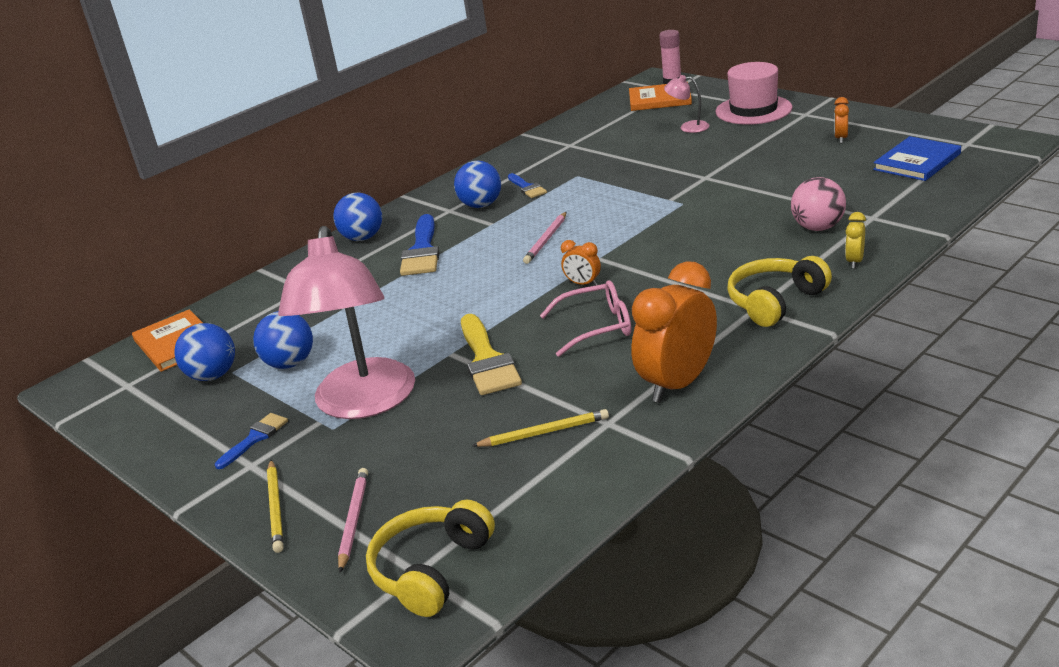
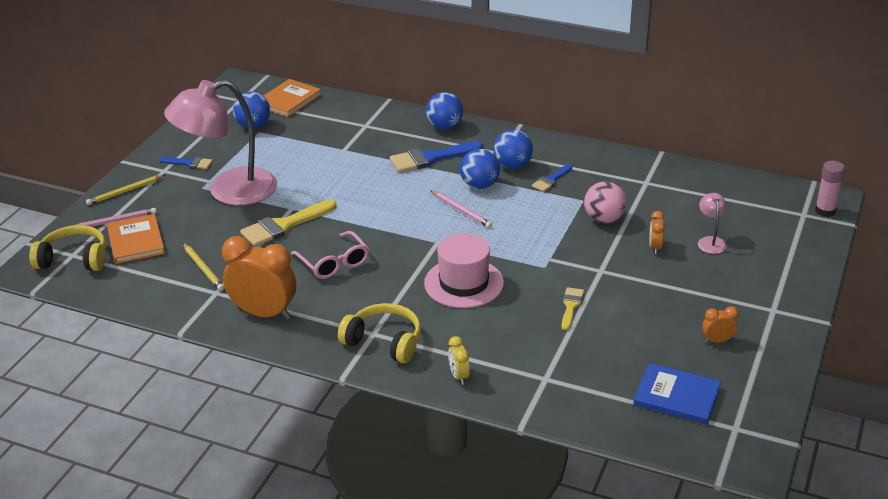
camera: 65 degrees right, 5 degrees up
blue ball [253,311,313,369] -> blue ball moved to [460,149,500,189]
pink pencil [523,212,567,264] -> pink pencil turned 135 degrees counterclockwise [431,190,492,228]
orange clock [561,240,601,286] -> orange clock moved to [649,211,665,254]
orange book [629,82,692,111] -> orange book moved to [107,214,165,264]
pink hat [715,62,793,125] -> pink hat moved to [424,233,504,308]
pink ball [791,177,846,231] -> pink ball moved to [584,181,627,223]
yellow clock [845,212,866,269] -> yellow clock turned 105 degrees counterclockwise [448,336,470,385]
none -> yellow brush [562,287,584,330]

